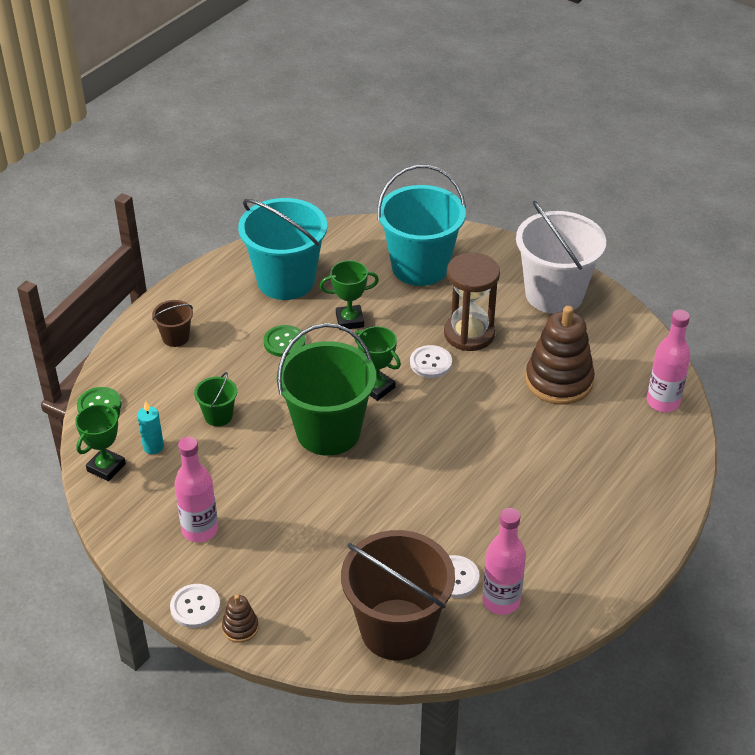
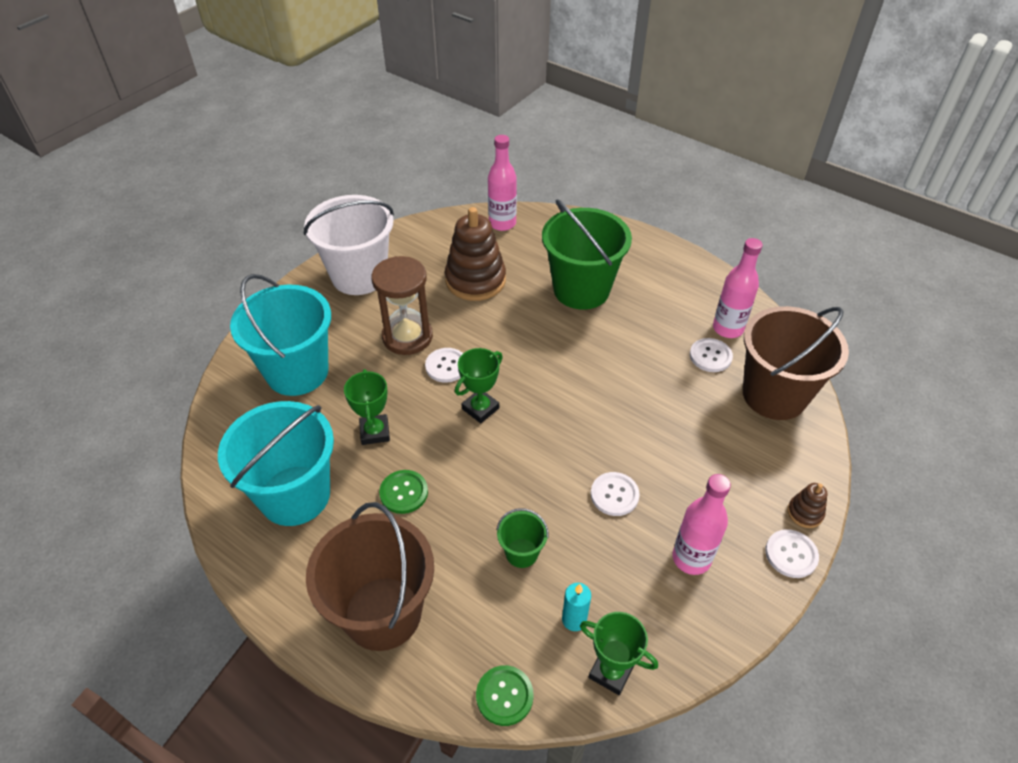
camera: 90 degrees left, 5 degrees up
brown bucket [152,300,193,347] -> brown bucket [306,502,434,651], size x2.25
green bucket [276,323,376,456] -> green bucket moved to [542,199,632,310]
none -> white button [591,472,640,516]

